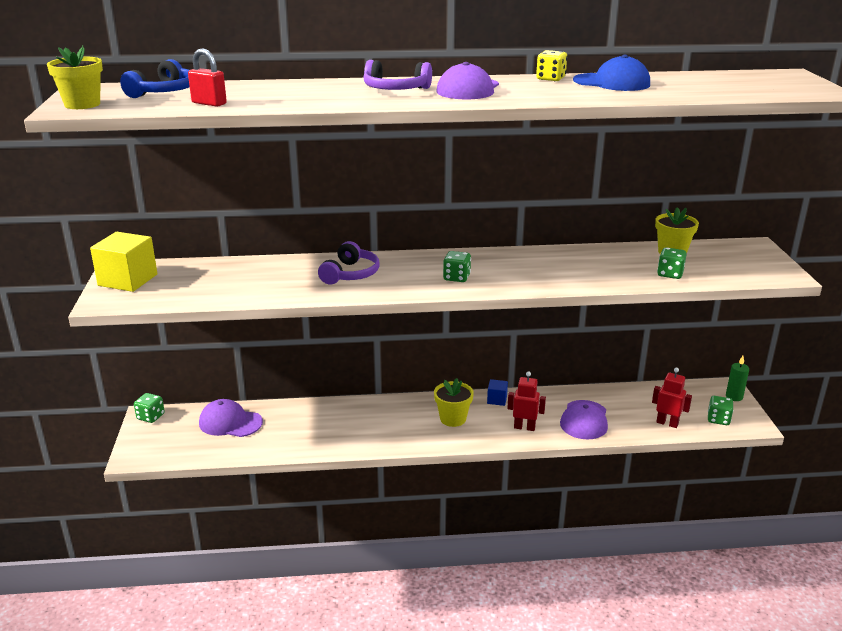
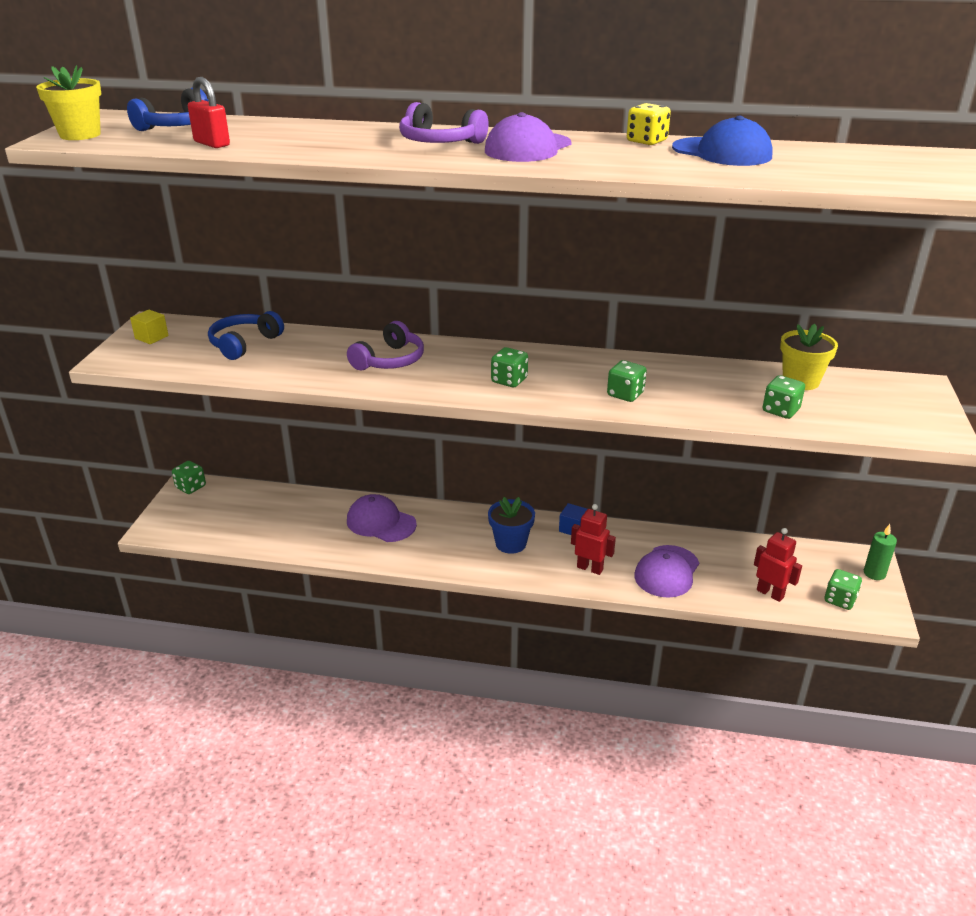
camera: 15 degrees right, 5 degrees up
yellow cube [90,232,158,292] -> yellow cube [130,310,169,344], size x0.50
purple cap [199,399,263,437] -> purple cap moved to [347,494,417,542]
yellow flower pot [434,378,474,427] -> blue flower pot [488,497,535,554]
none -> blue headphones [208,311,284,360]
none -> green dice [607,360,647,402]

